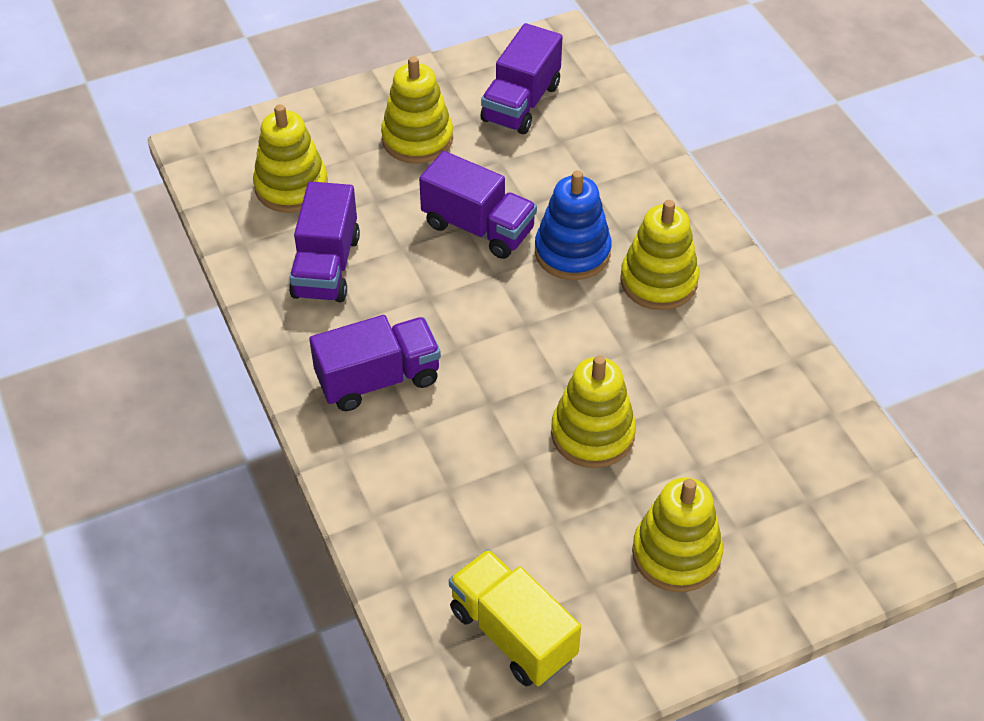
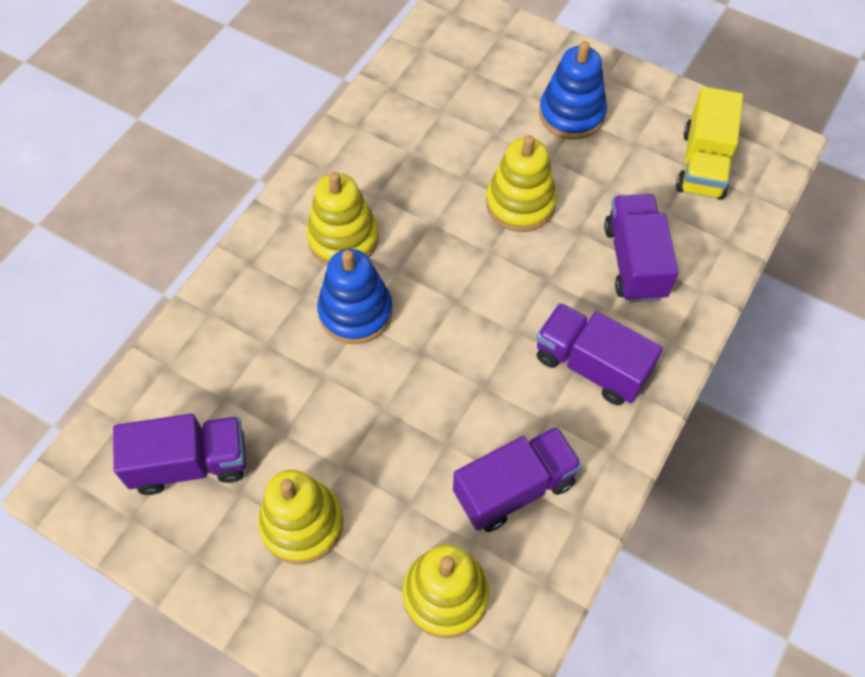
camera: 125 degrees left, 10 degrees up
purple truck [419,151,537,259] -> purple truck moved to [604,194,679,302]
yellow stacking toy [632,477,723,592] -> blue stacking toy [539,41,607,140]

